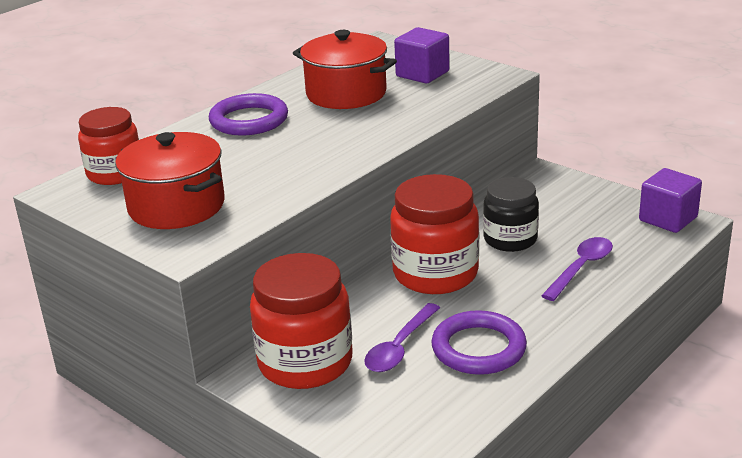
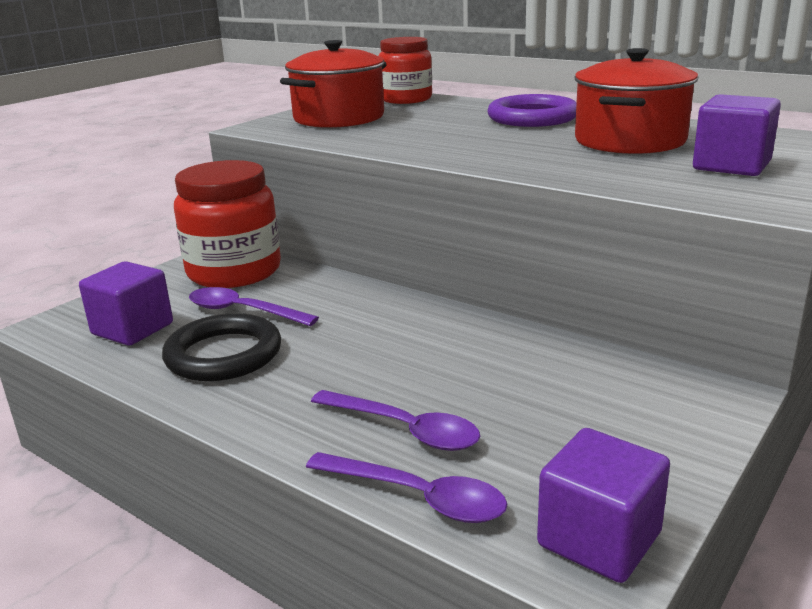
camera: 85 degrees right, 5 degrees down
red jar [390,174,479,294] -> none
purple ring [431,310,527,375] -> black ring [162,313,281,381]
black jar [483,177,539,252] -> none
none -> purple cube [79,261,173,346]
none -> purple spoon [306,452,507,523]

